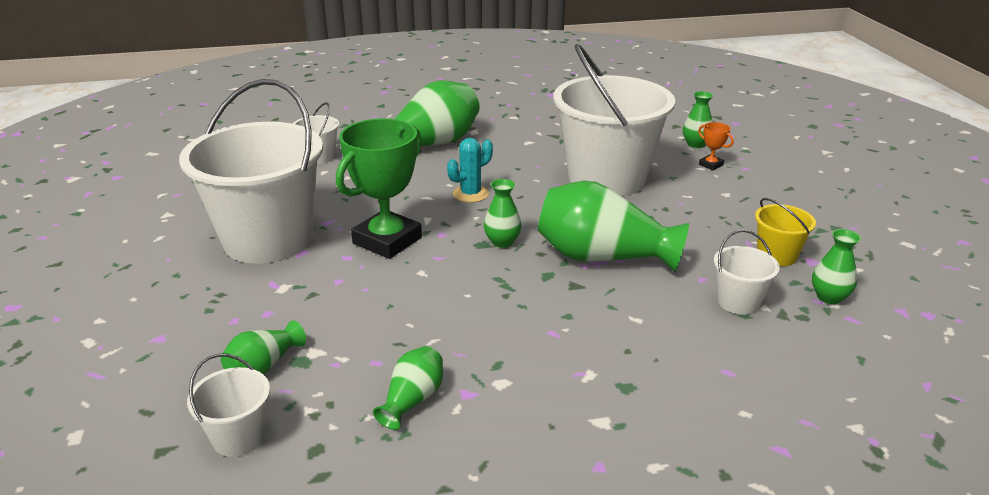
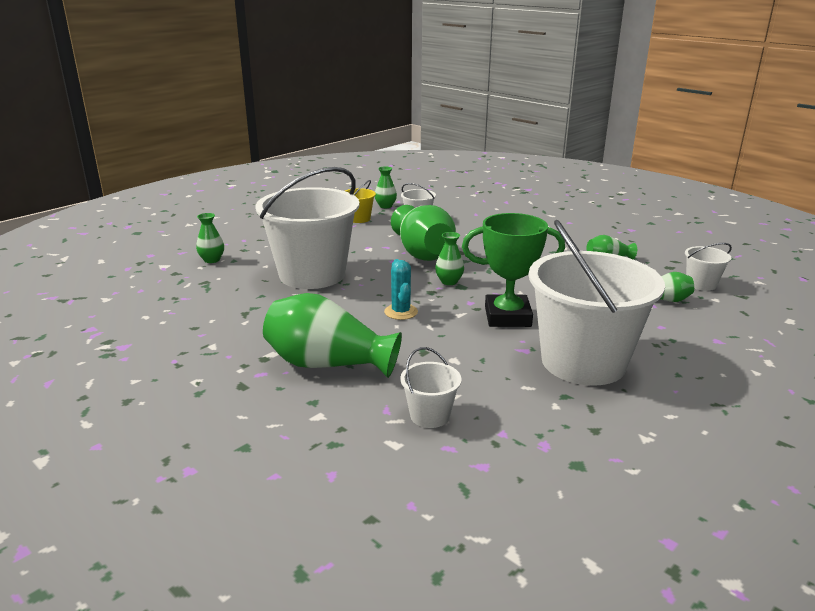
camera: 125 degrees left, 5 degrees down
turquoise cactus [447,138,493,203] -> turquoise cactus turned 60 degrees clockwise [384,259,418,320]
orange trophy [698,122,734,170] -> none

